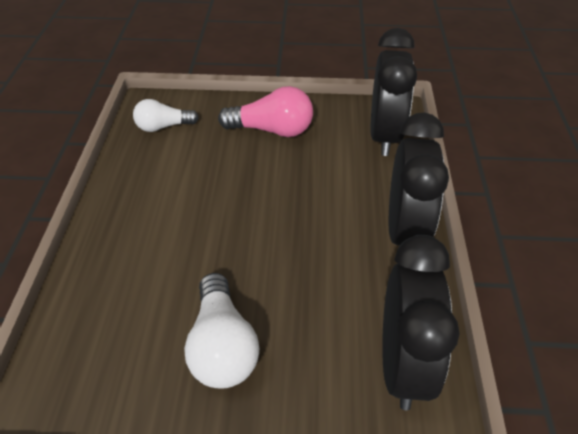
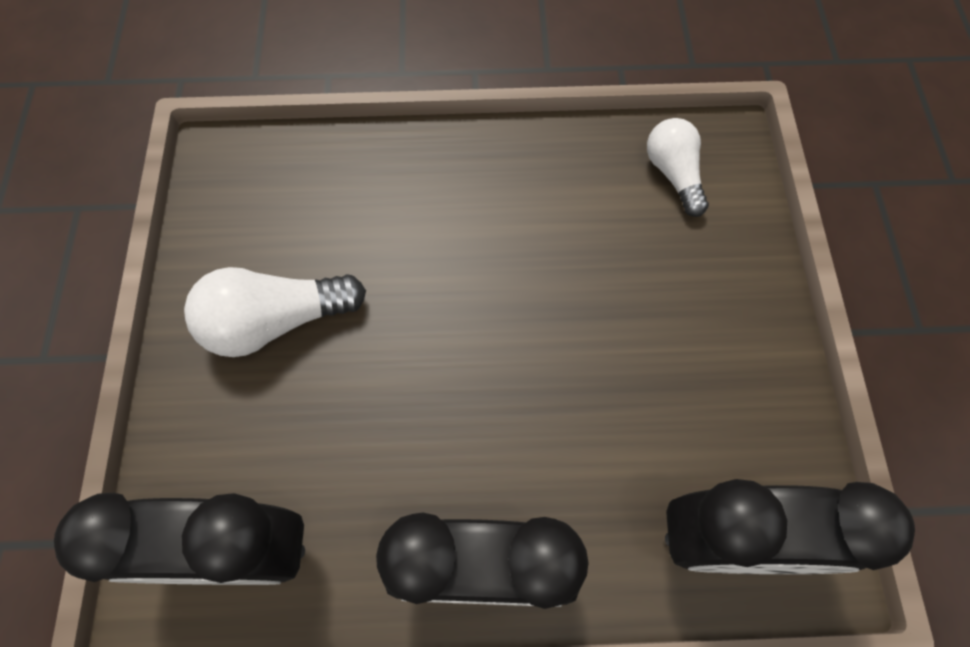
camera: 85 degrees right, 20 degrees up
pink light bulb [218,86,313,137] -> none

